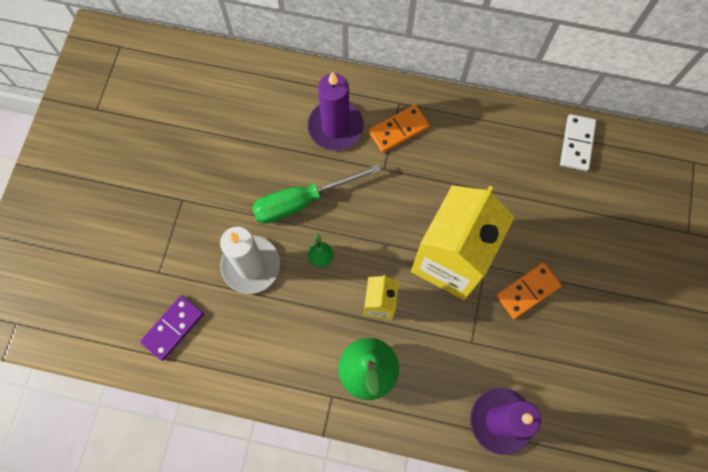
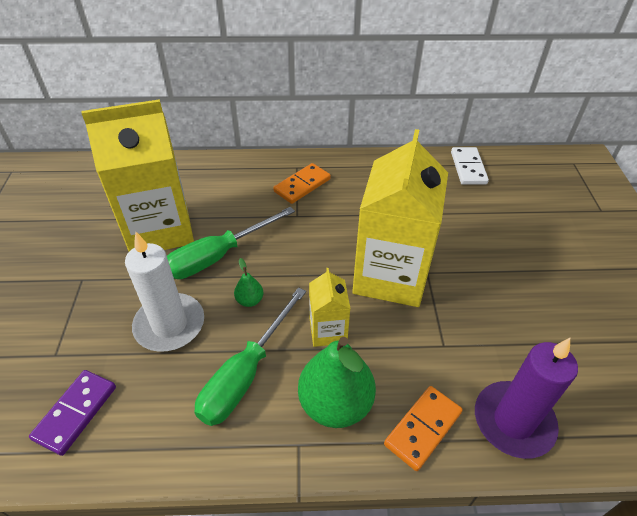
camera: 15 degrees left, 25 degrees down
purple candle [308,72,364,151] -> none
orange domino [496,263,562,319] -> orange domino moved to [384,386,463,471]
none -> yellow carton [81,99,194,251]
none -> green screwdriver [194,287,306,426]

